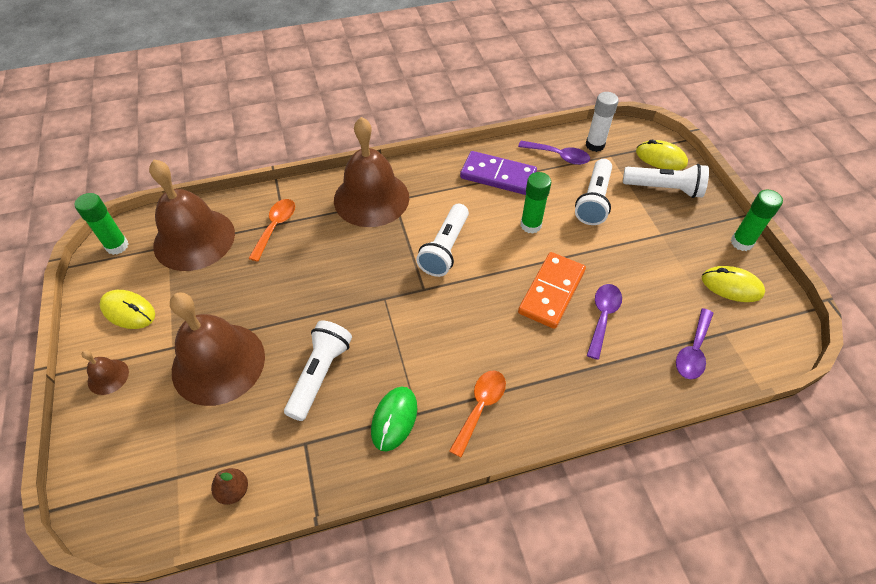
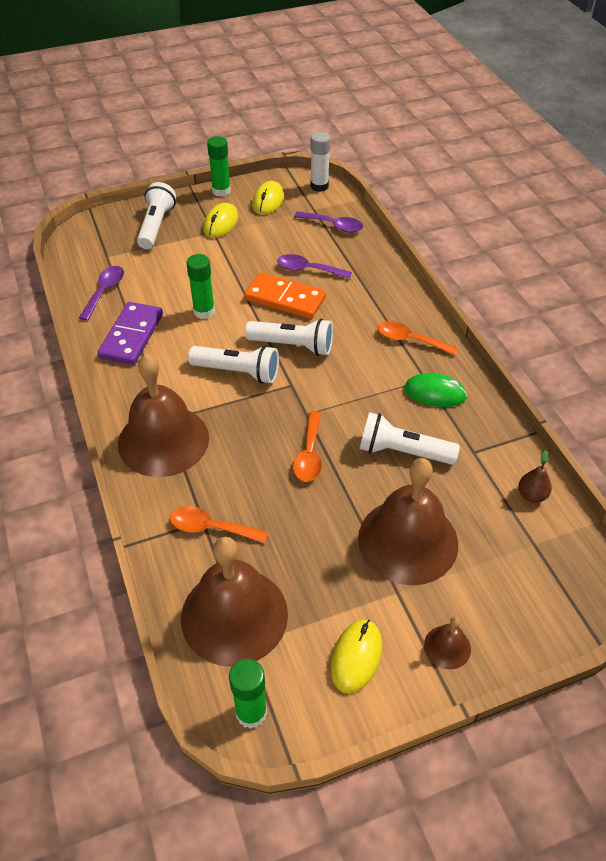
camera: 95 degrees left, 5 degrees down
white flashlight [575,159,612,225] -> white flashlight moved to [245,319,333,356]
white glue stick [586,92,619,152] -> white glue stick moved to [310,132,330,192]
yellow mouse [636,140,688,170] -> yellow mouse moved to [203,203,238,238]
none -> orange spoon [293,411,322,482]

